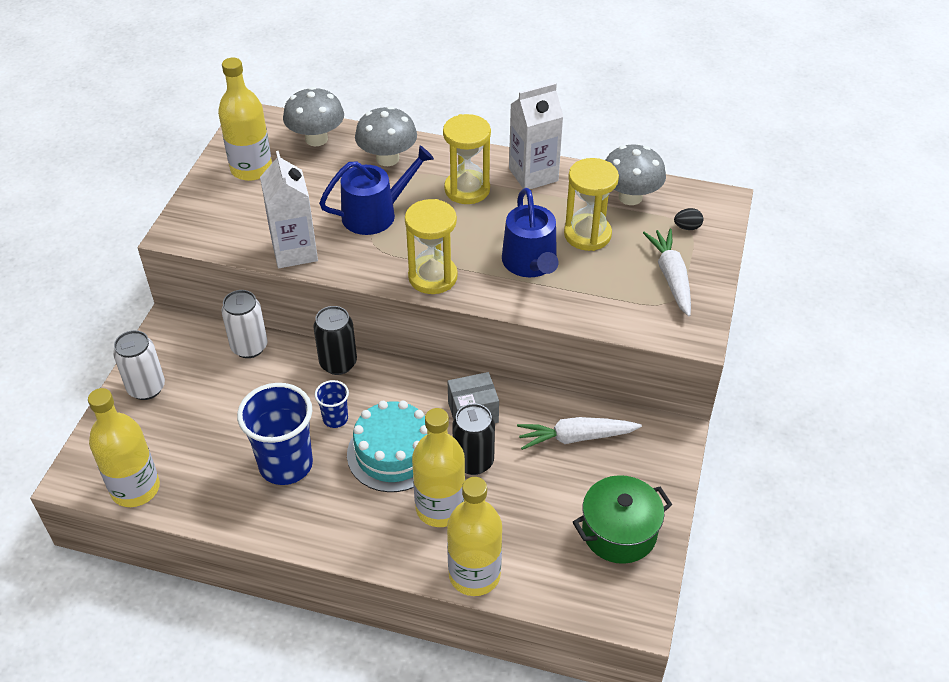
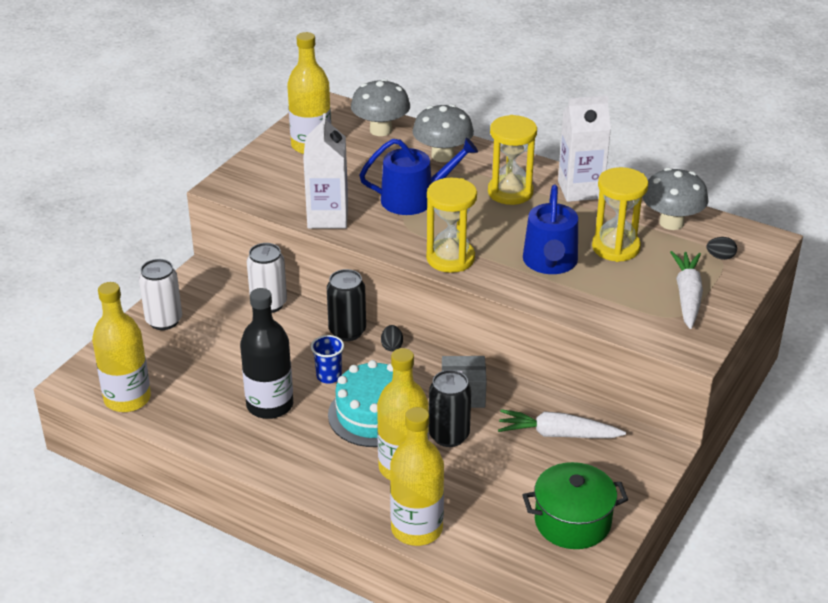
camera: 15 degrees right, 10 degrees down
blue cup [237,383,313,485] -> black bottle [240,288,293,419]
none -> black egg [381,325,403,351]

